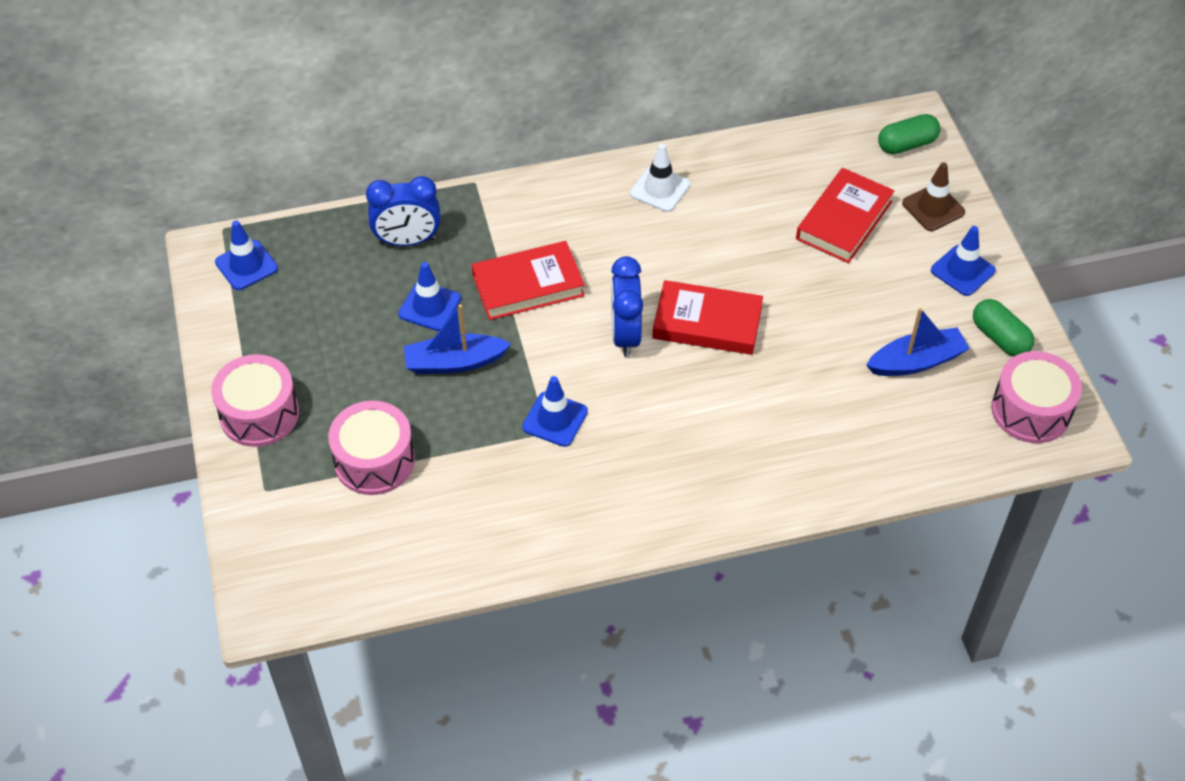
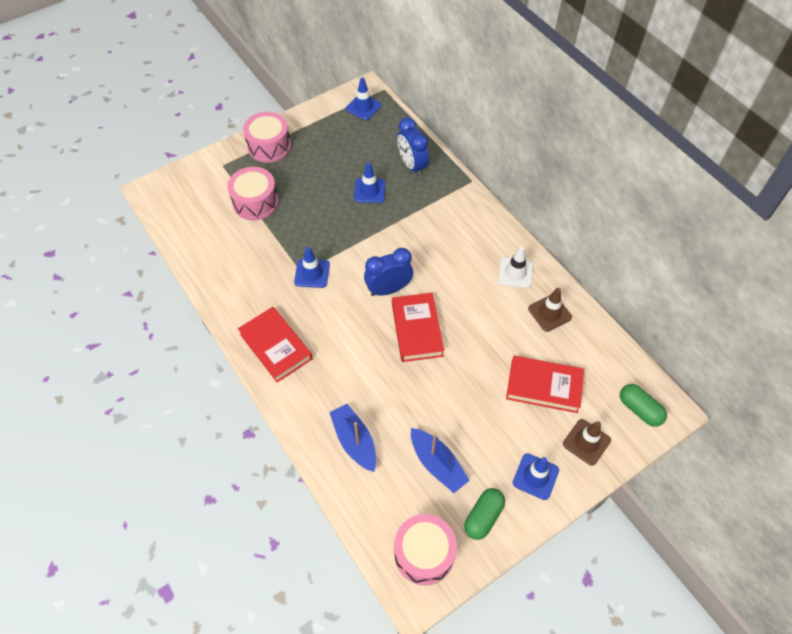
camera: 70 degrees right, 5 degrees up
blue boat [404,304,511,374] -> blue boat moved to [329,404,376,472]
red book [472,241,585,320] -> red book moved to [238,307,313,383]
none -> brown traffic cone [528,288,572,332]

